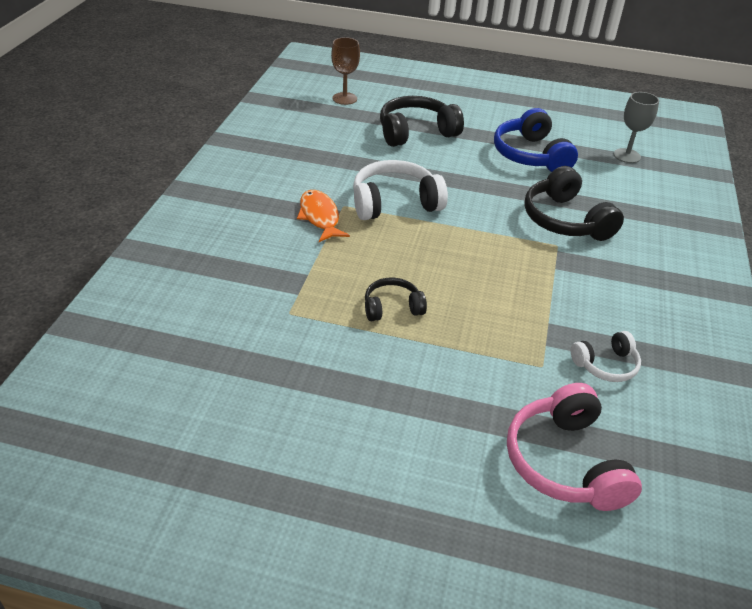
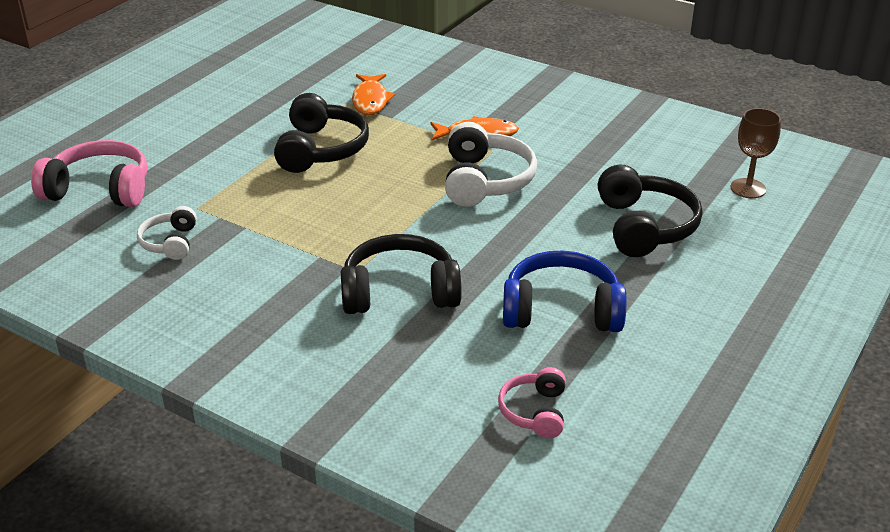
camera: 110 degrees right, 5 degrees down
black headphones [365,277,427,321] -> black headphones [274,93,369,173], size x1.77
grey goblet [614,92,659,163] -> pink headphones [498,367,566,438]
none -> orange fish [352,74,396,115]

